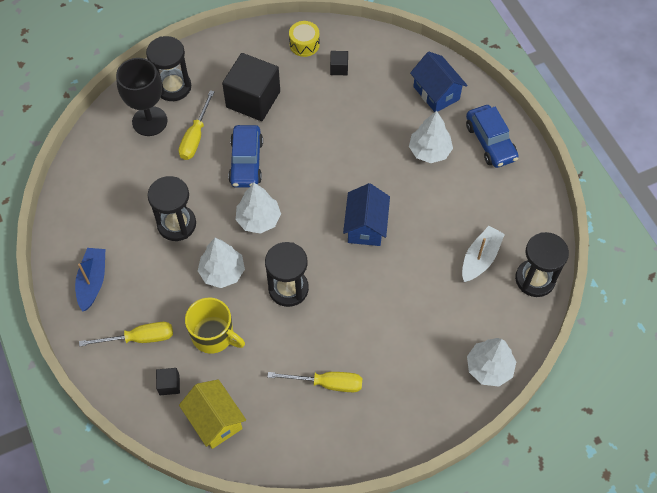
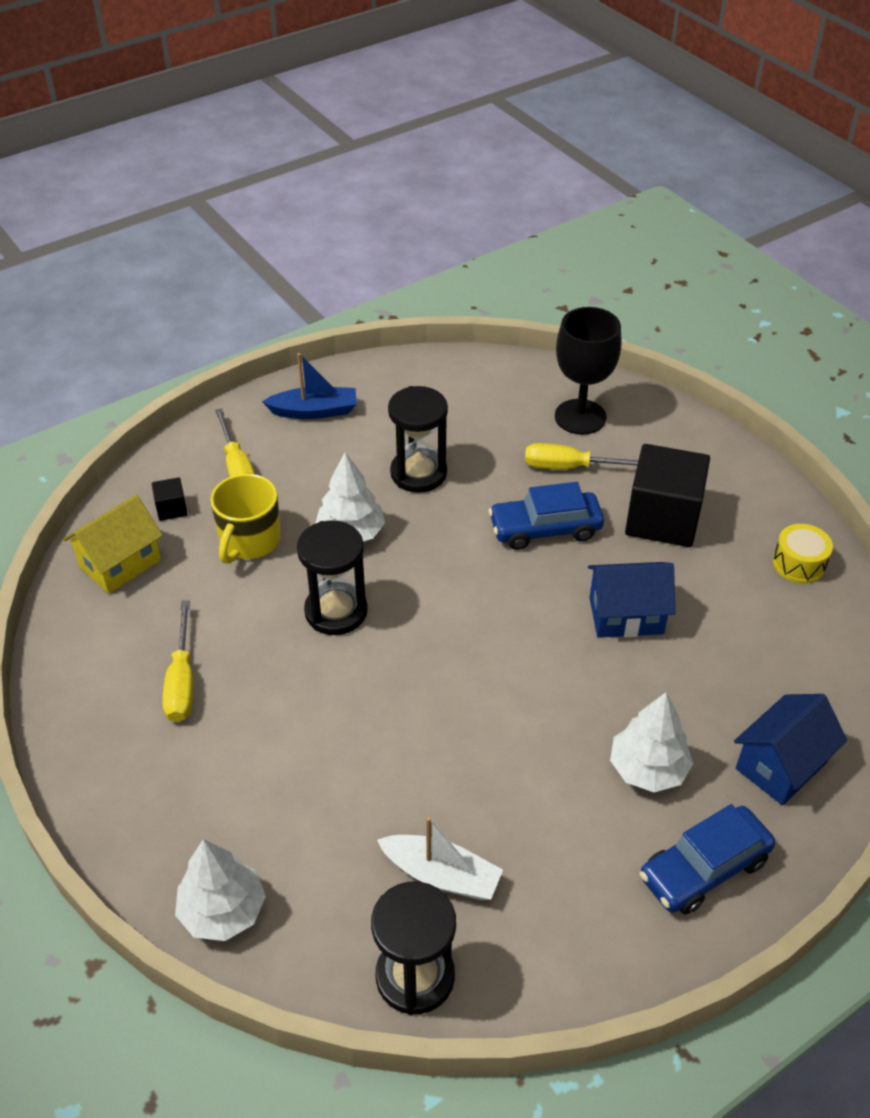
camera: 80 degrees right, 15 degrees down
black hourglass [146,36,191,101] -> none
white tree [236,183,281,234] -> none
black cube [330,51,348,75] -> none
blue house [343,183,390,246] -> blue house moved to [588,562,675,638]

